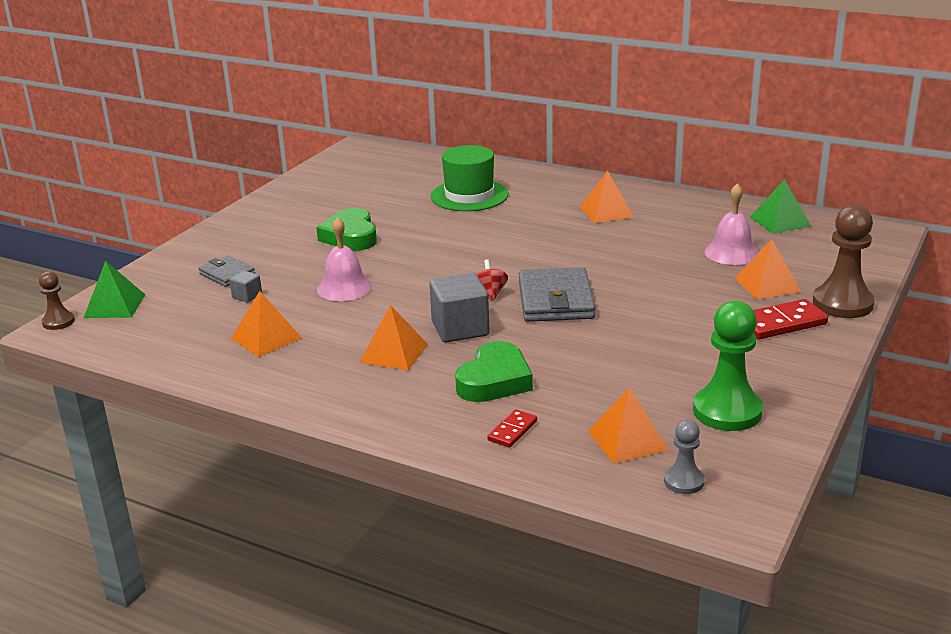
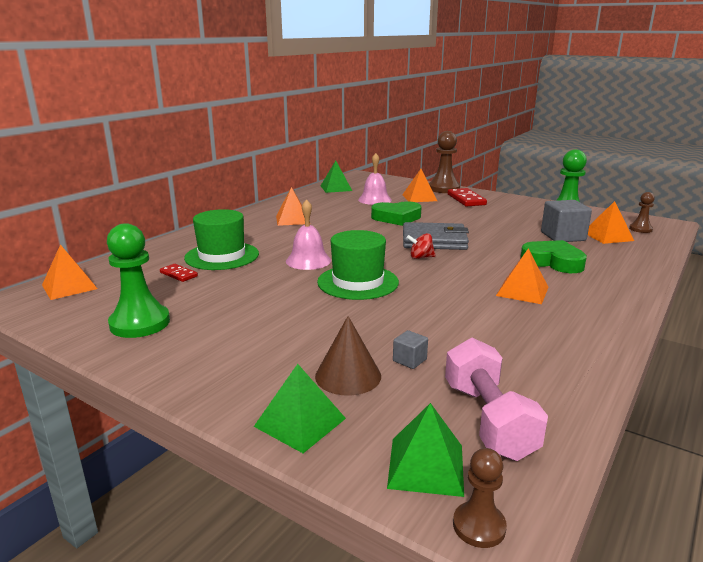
camera: 85 degrees left, 5 degrees down
grey wallet [199,255,255,287] -> brown cone [315,316,381,396]
orange pyramid [231,291,302,357] -> orange pyramid moved to [42,245,98,300]
green heart [316,208,377,251] -> green heart moved to [371,201,421,226]
pink bell [317,217,372,301] -> pink bell moved to [286,199,331,270]
grey cube [429,273,490,343] -> grey cube moved to [541,200,592,242]
red domino [487,409,537,448] -> red domino moved to [160,264,198,282]
grey pawn [664,420,705,494] -> brown pawn [629,192,655,233]
none -> green pawn [107,223,170,338]
none -> green pyramid [254,364,346,453]
none -> green hat [317,230,399,300]
none -> pink dumbbell [445,338,548,461]

